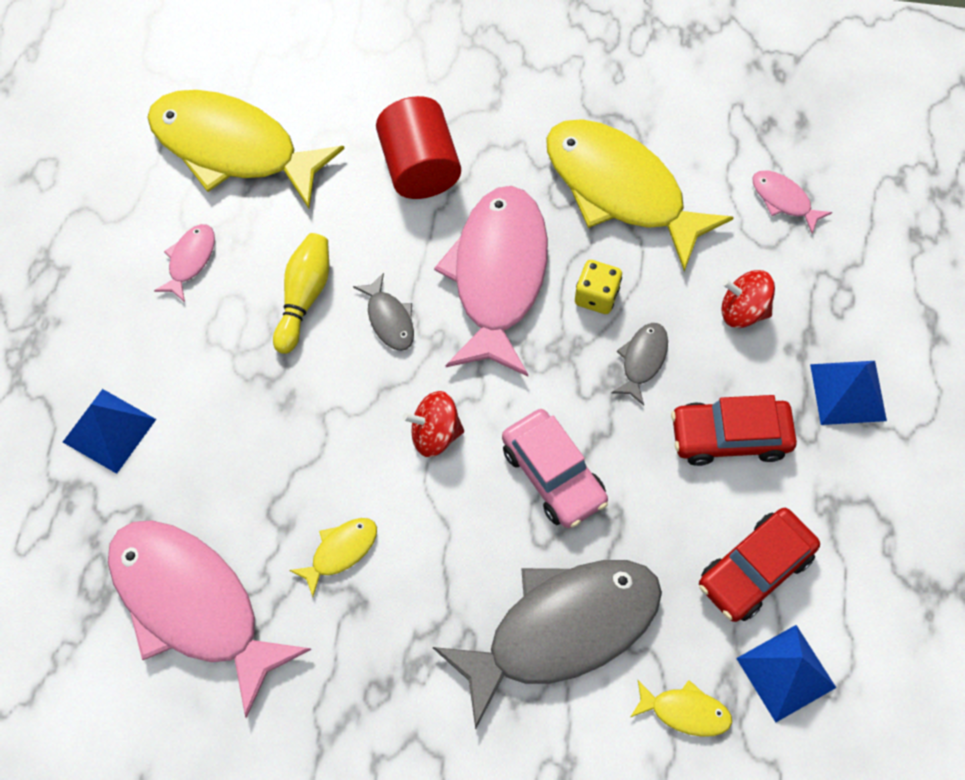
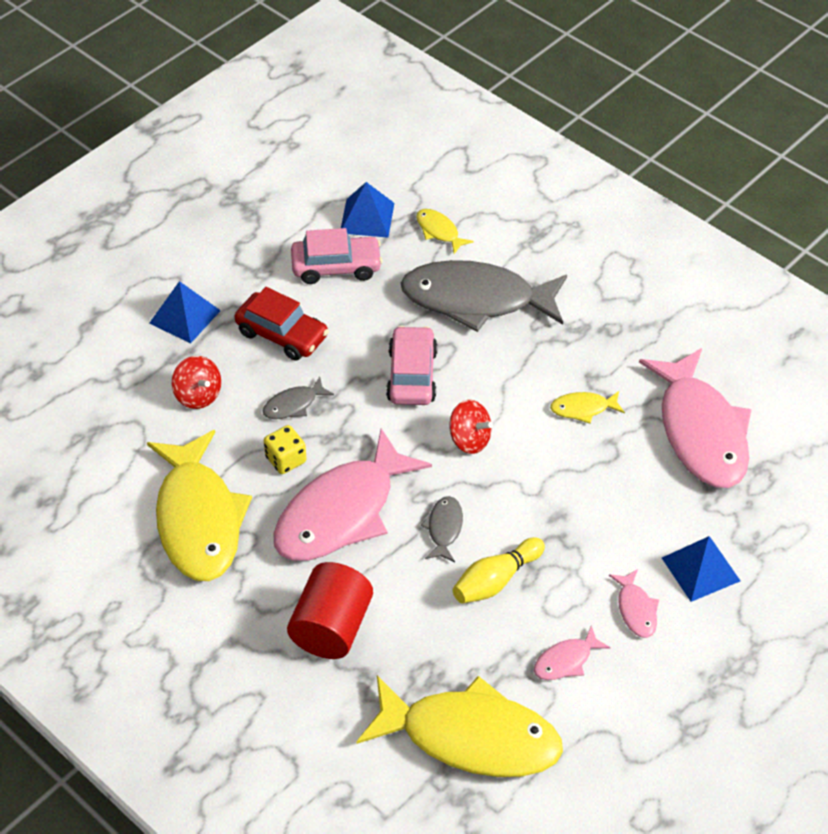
camera: 145 degrees left, 15 degrees down
yellow fish [147,90,345,208] -> yellow fish turned 45 degrees counterclockwise [356,675,563,777]
red car [699,508,820,622] -> pink car [291,228,383,284]
pink fish [752,170,832,234] -> pink fish moved to [609,569,659,638]

